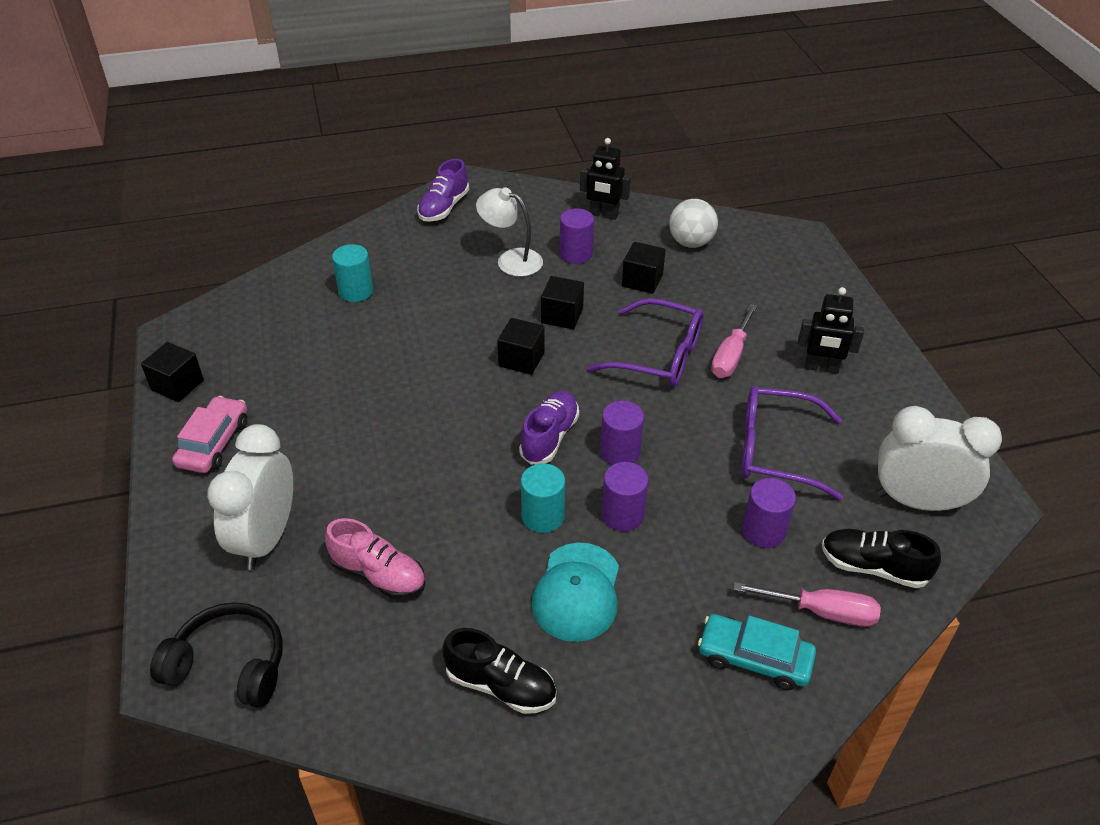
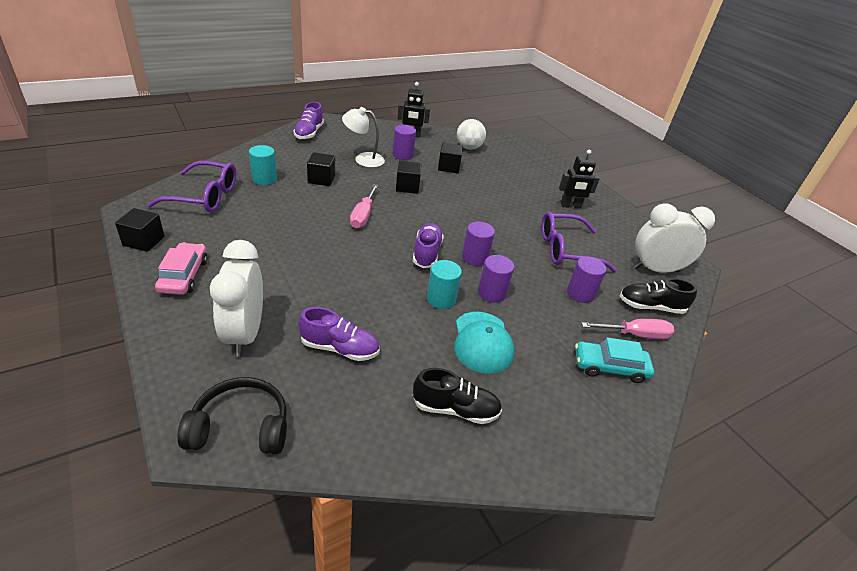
camera: 20 degrees left, 5 degrees down
pink shoe [325,518,426,599] -> purple shoe [298,307,380,361]
black cube [497,318,545,375] -> black cube moved to [307,152,335,186]
purple glasses [587,298,704,387] -> purple glasses moved to [147,161,236,212]
pink screwdriver [711,304,757,378] -> pink screwdriver moved to [350,184,378,228]

